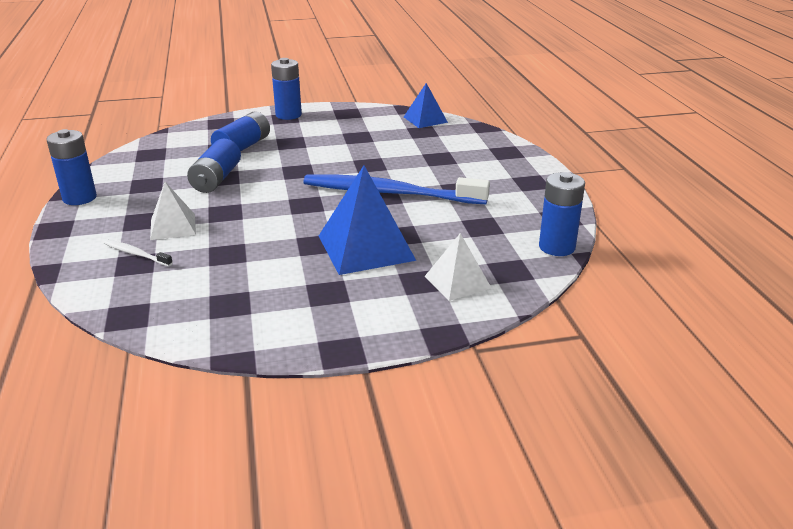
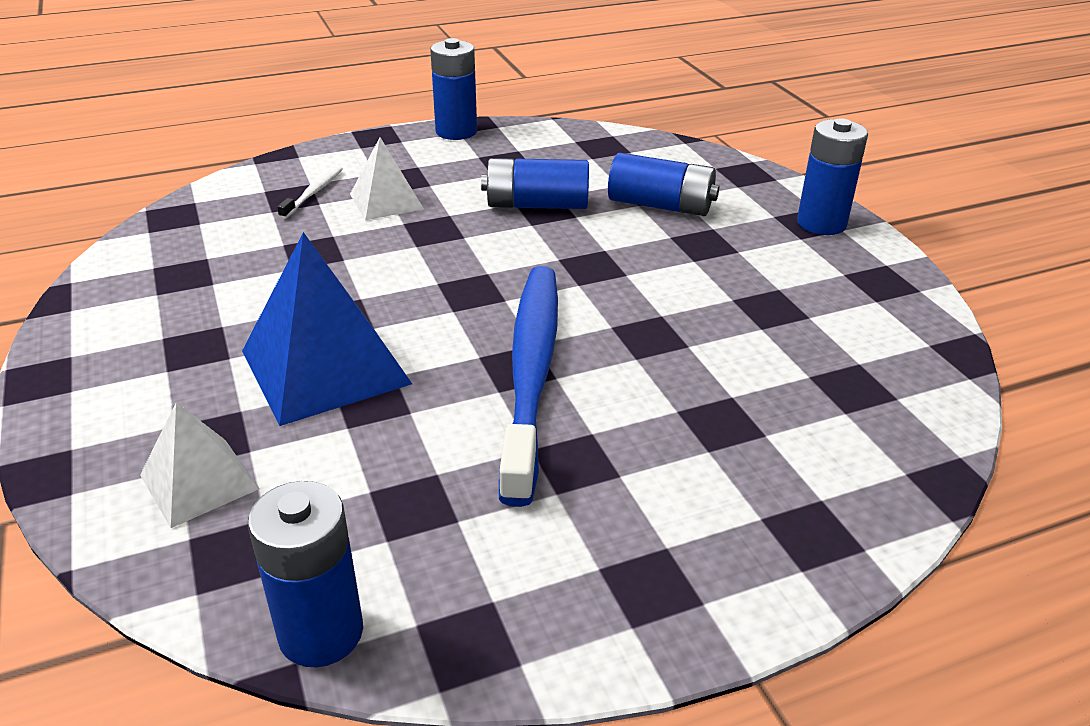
camera: 80 degrees right, 5 degrees up
blue pyramid [404,83,448,128] -> none

